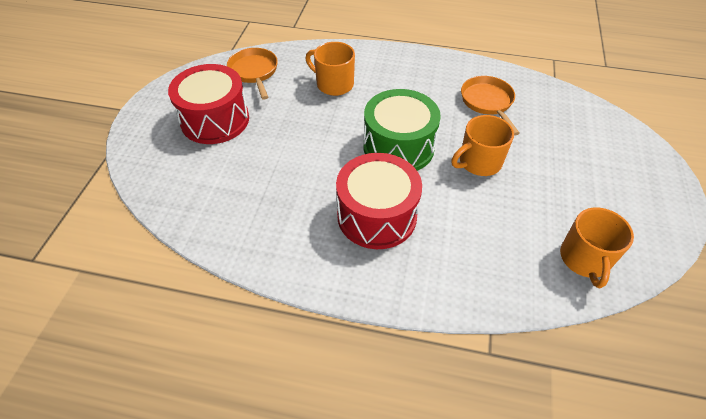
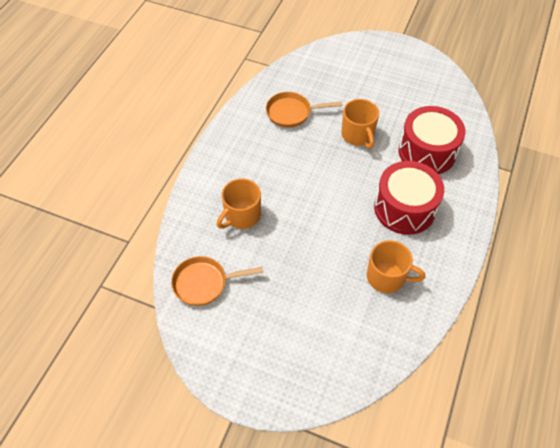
camera: 80 degrees left, 5 degrees up
red drum [168,64,249,144] -> red drum moved to [398,106,466,174]
green drum [363,89,441,171] -> none
orange mug [560,207,634,288] -> orange mug moved to [367,240,425,293]

